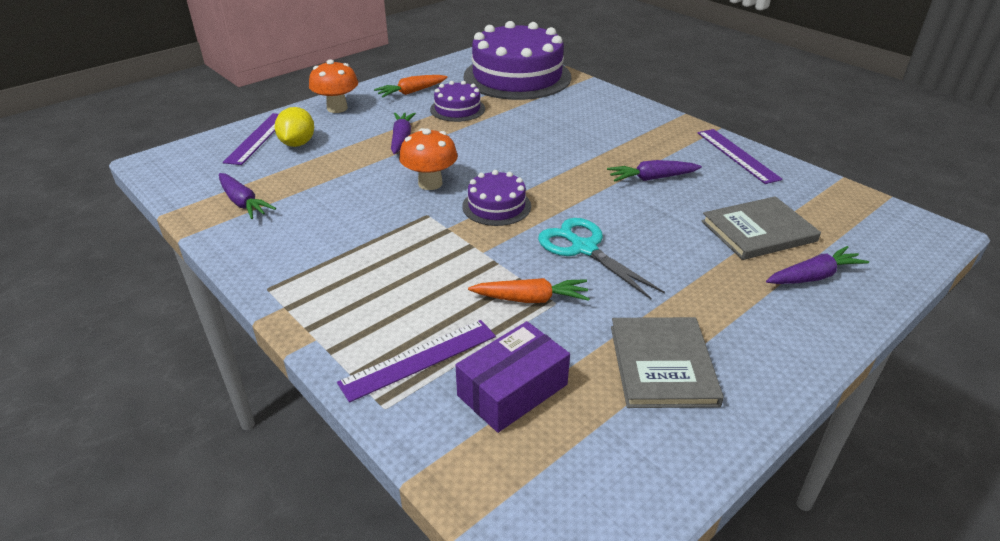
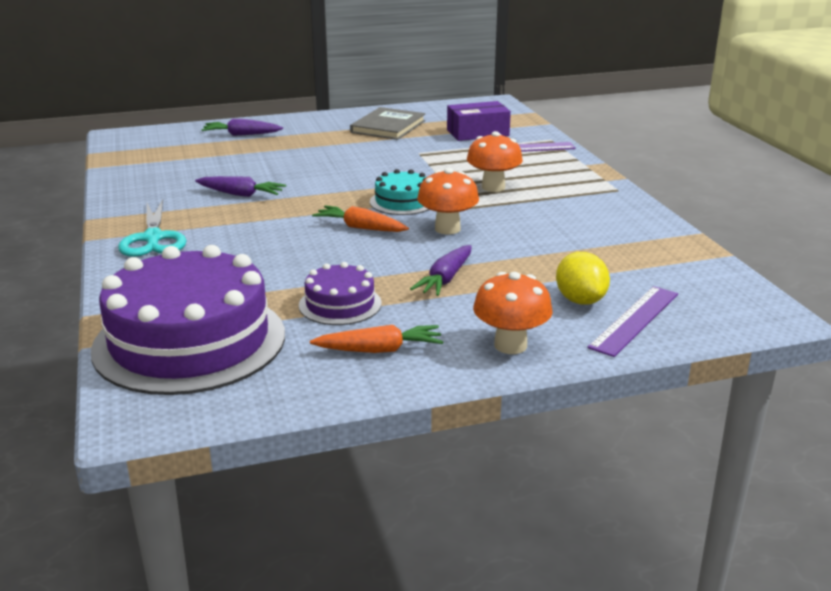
camera: 155 degrees left, 10 degrees down
purple carrot [219,173,276,219] -> none
yellow lemon [275,107,314,147] -> yellow lemon turned 45 degrees counterclockwise [556,252,610,305]
purple cake [462,170,531,226] -> turquoise cake [370,169,429,215]
orange carrot [468,278,590,303] -> orange carrot moved to [312,206,409,232]
turquoise scissors [538,218,665,299] -> turquoise scissors moved to [118,199,187,257]
purple ruler [698,129,783,184] -> none
grey book [702,196,821,260] -> none
none -> orange mushroom [467,131,523,192]

